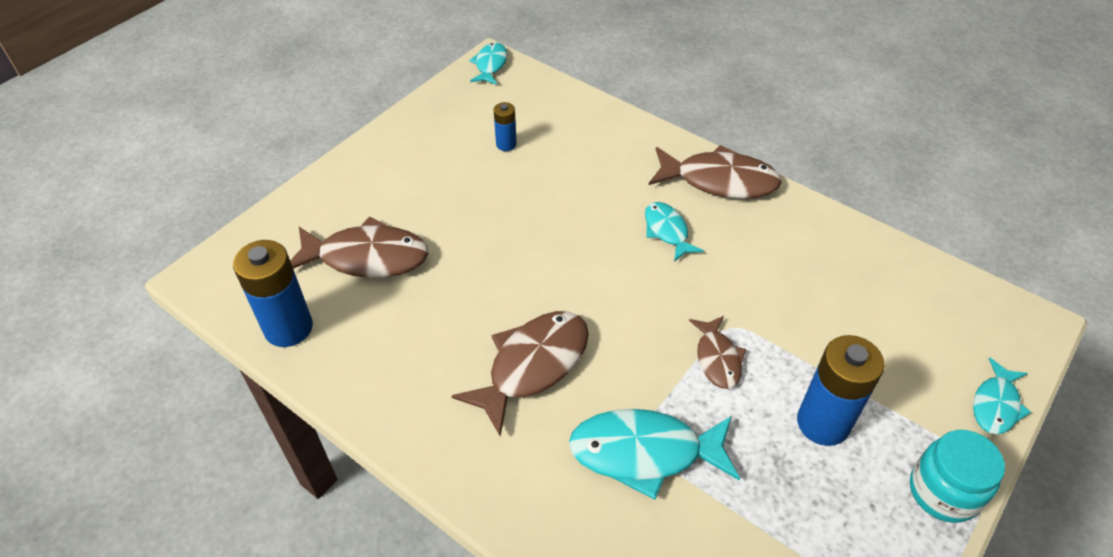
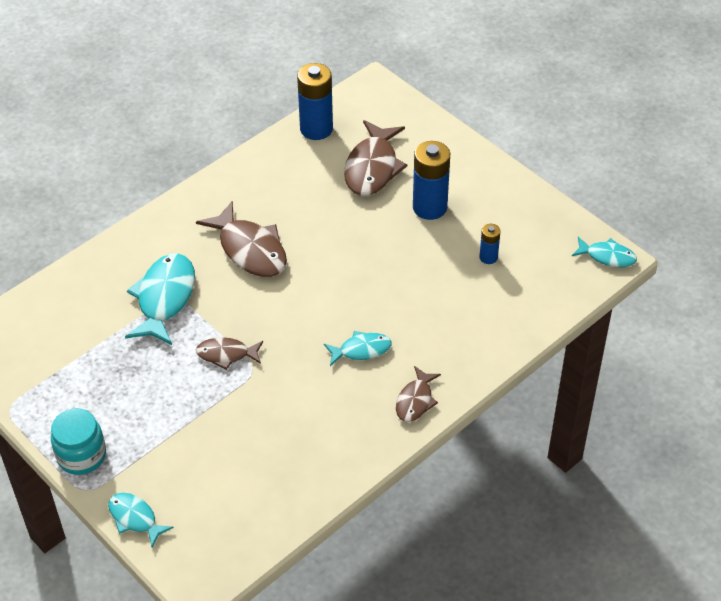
camera: 100 degrees right, 0 degrees up
brown fish [649,145,781,199] -> brown fish [396,366,441,422], size x0.57
blue battery [797,335,885,446] -> blue battery moved to [413,141,450,220]

